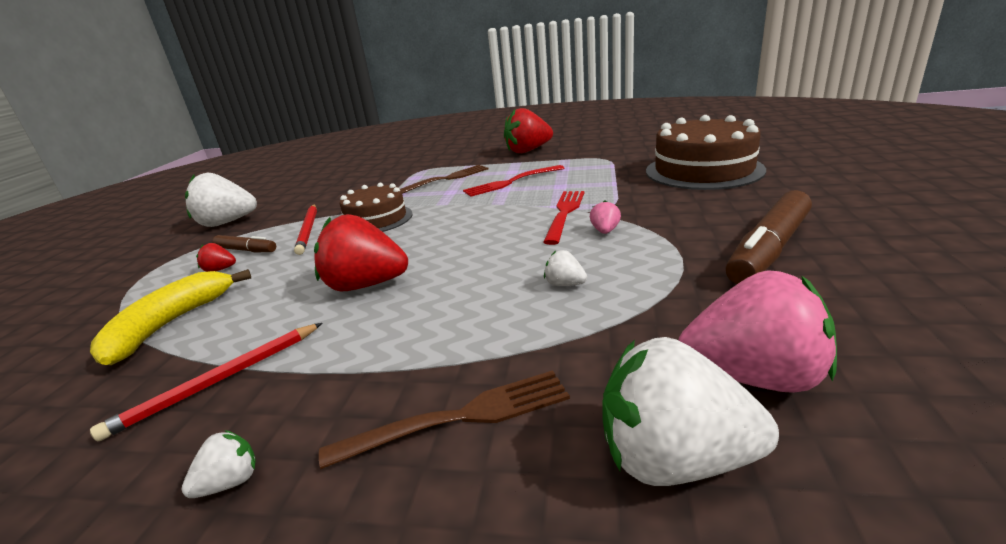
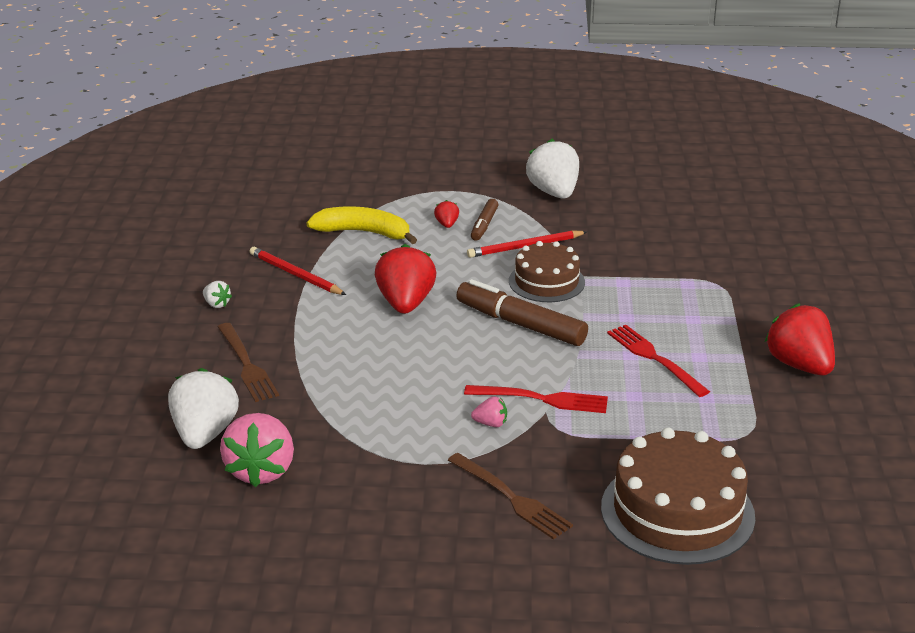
camera: 80 degrees right, 5 degrees up
brown fork [401,165,488,194] -> brown fork moved to [448,453,573,539]
white strawberry [544,250,587,286] -> none
brown marker [725,190,812,284] -> brown marker moved to [456,279,588,346]

